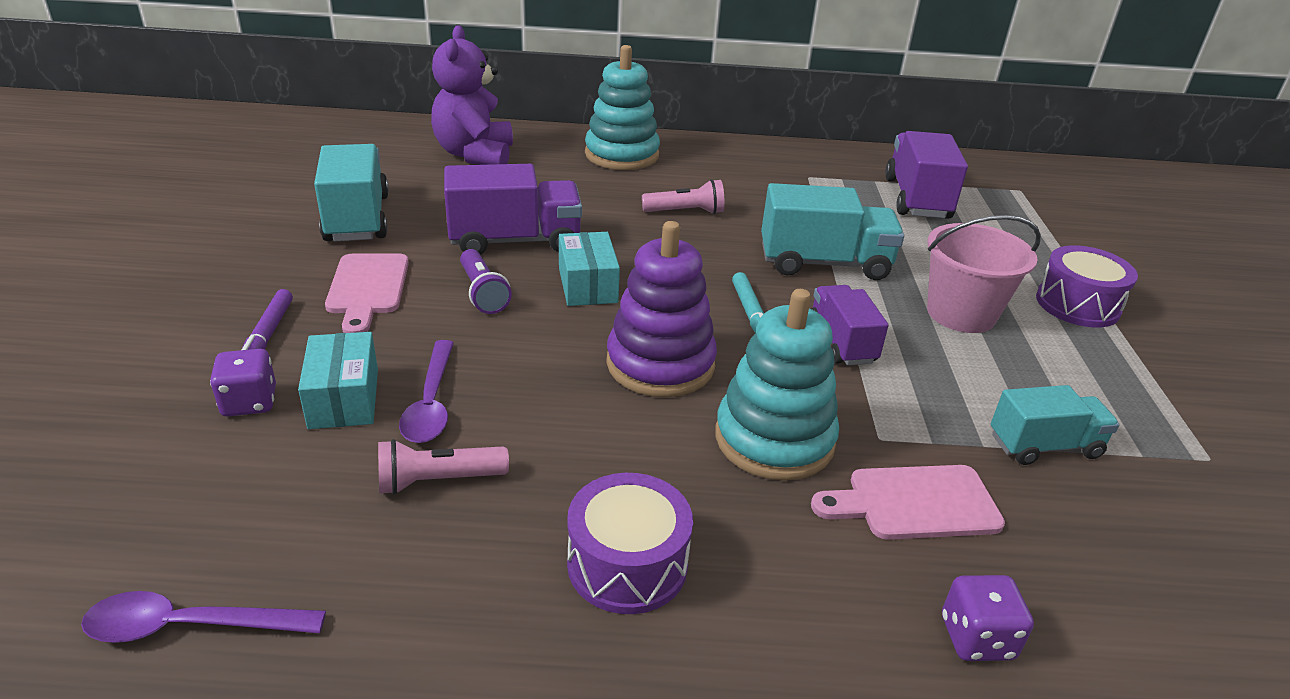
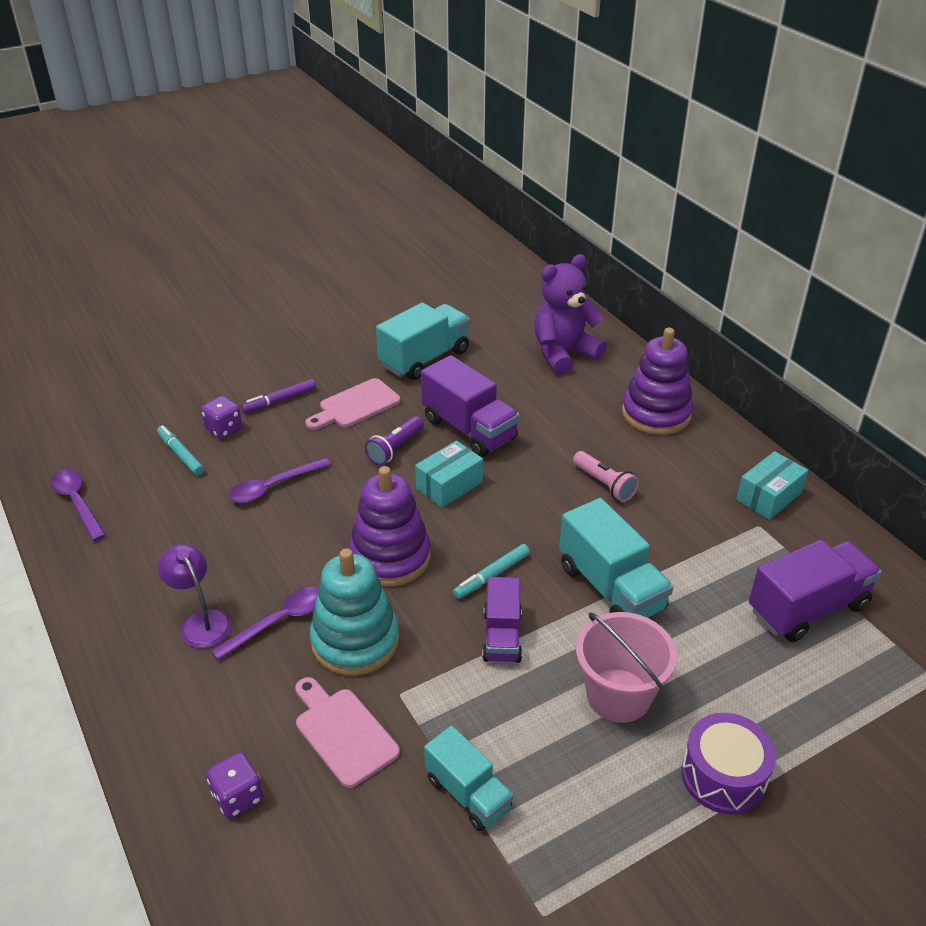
camera: 60 degrees right, 5 degrees up
turquoise box [298,332,378,429] -> turquoise box moved to [736,451,808,520]
pink flashlight [378,439,509,495] -> none
purple drum [567,473,693,614] -> purple lamp [158,544,231,648]
turquoise stacking toy [585,45,660,170] -> purple stacking toy [622,328,693,435]
purple truck [811,285,889,365] -> purple truck turned 135 degrees clockwise [482,577,522,663]
none -> turquoise marker [157,425,204,475]
none -> purple spoon [211,587,319,660]

